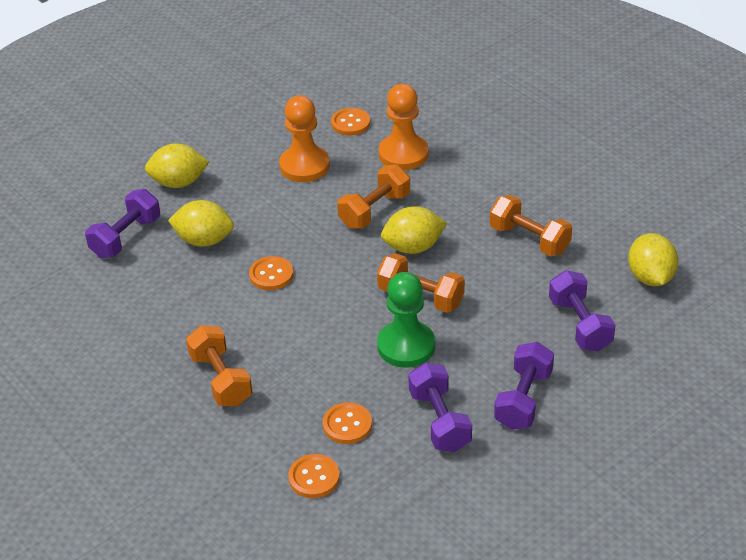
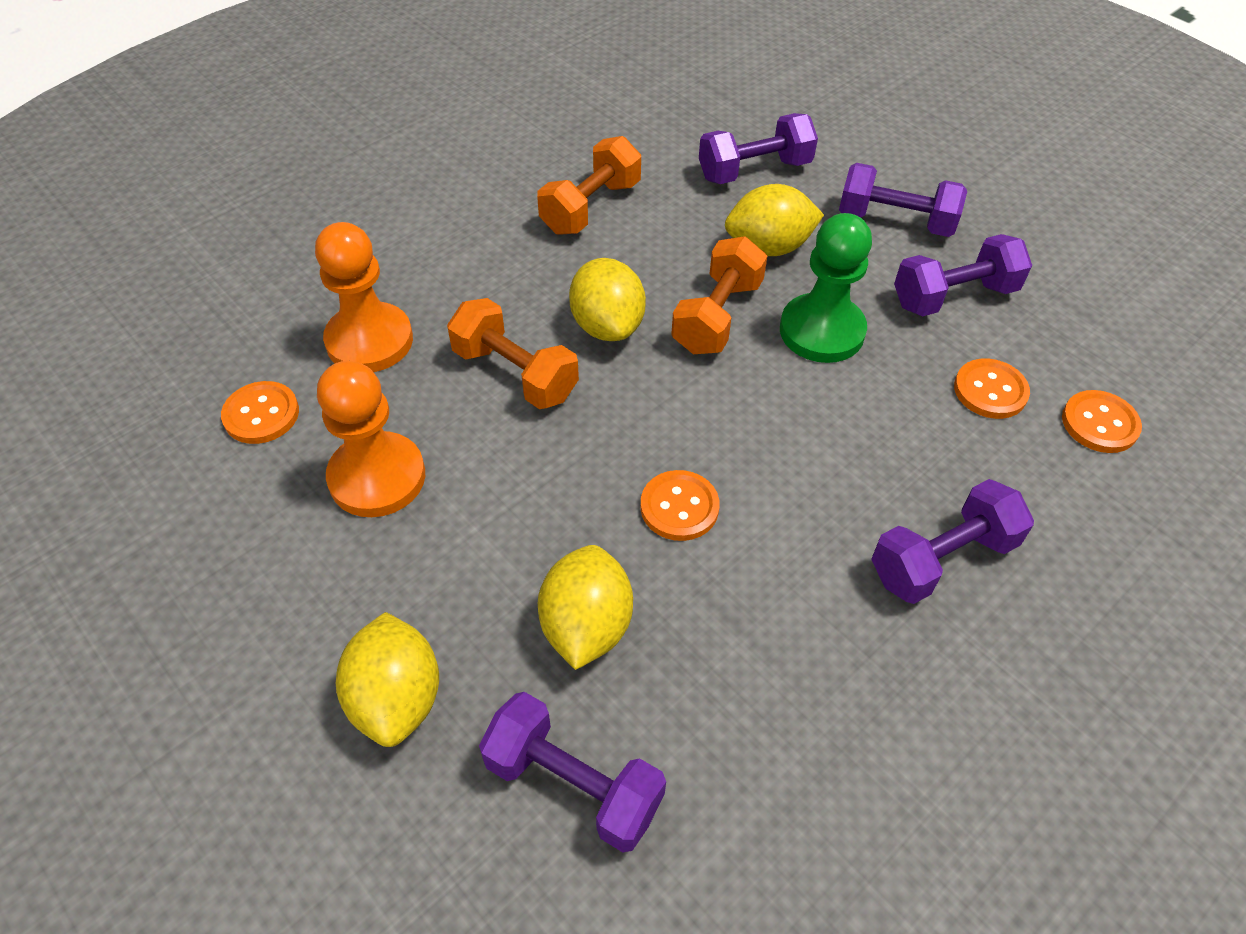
camera: 95 degrees left, 10 degrees up
orange dumbbell [186,325,253,406] -> purple dumbbell [871,479,1034,604]
yellow lemon [628,233,678,286] -> yellow lemon moved to [725,184,824,256]

